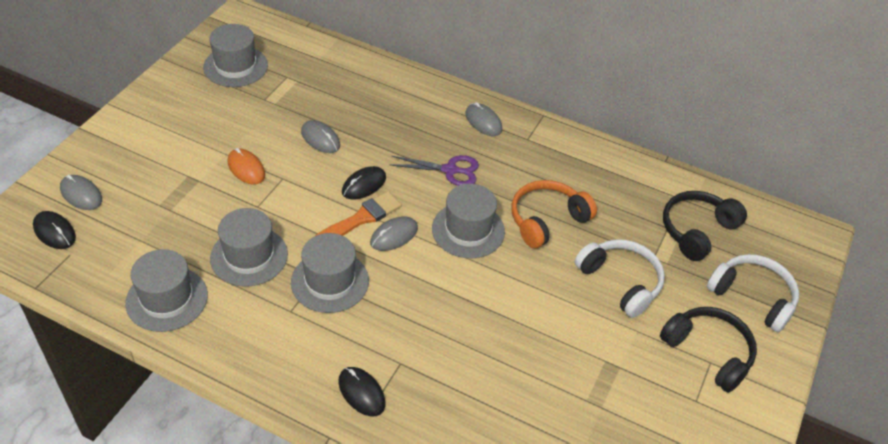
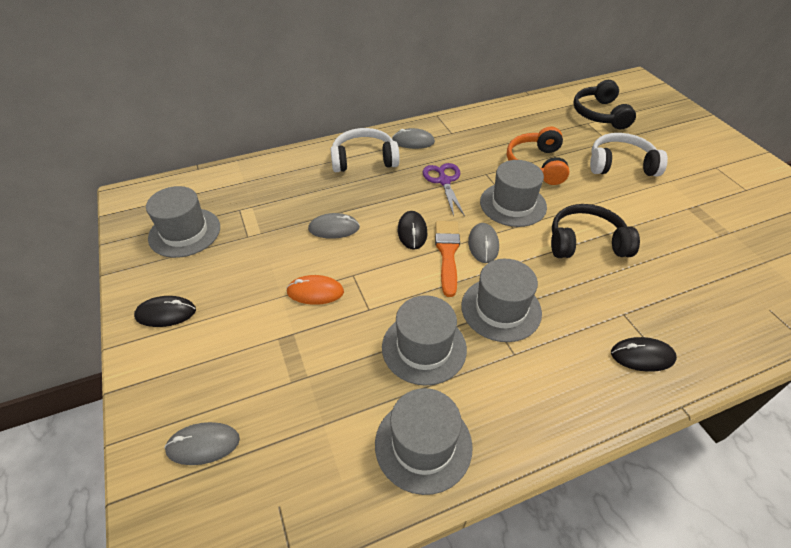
camera: 45 degrees left, 0 degrees up
black mouse [33,211,76,249] -> black mouse moved to [134,296,196,327]
purple scissors [390,155,479,186] -> purple scissors turned 60 degrees counterclockwise [423,163,465,216]
black headphones [660,307,757,393] -> black headphones moved to [551,204,640,258]
white headphones [707,254,799,332] -> white headphones moved to [330,128,400,172]

